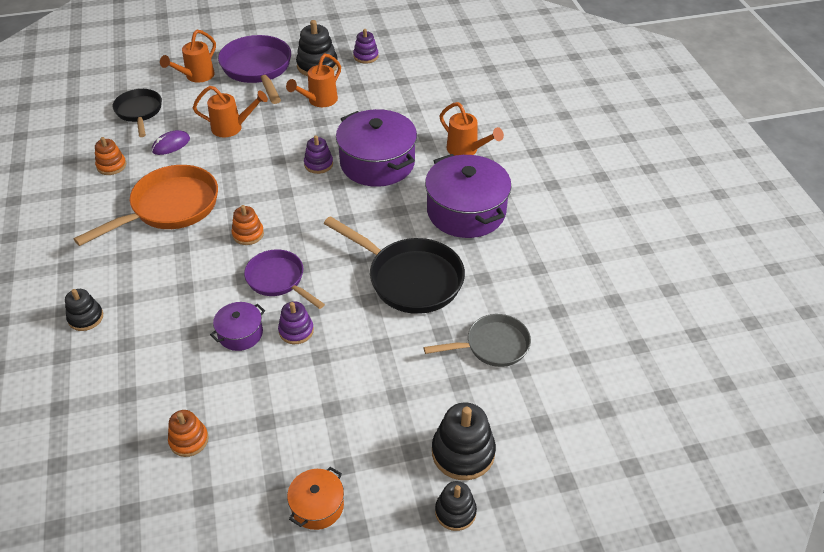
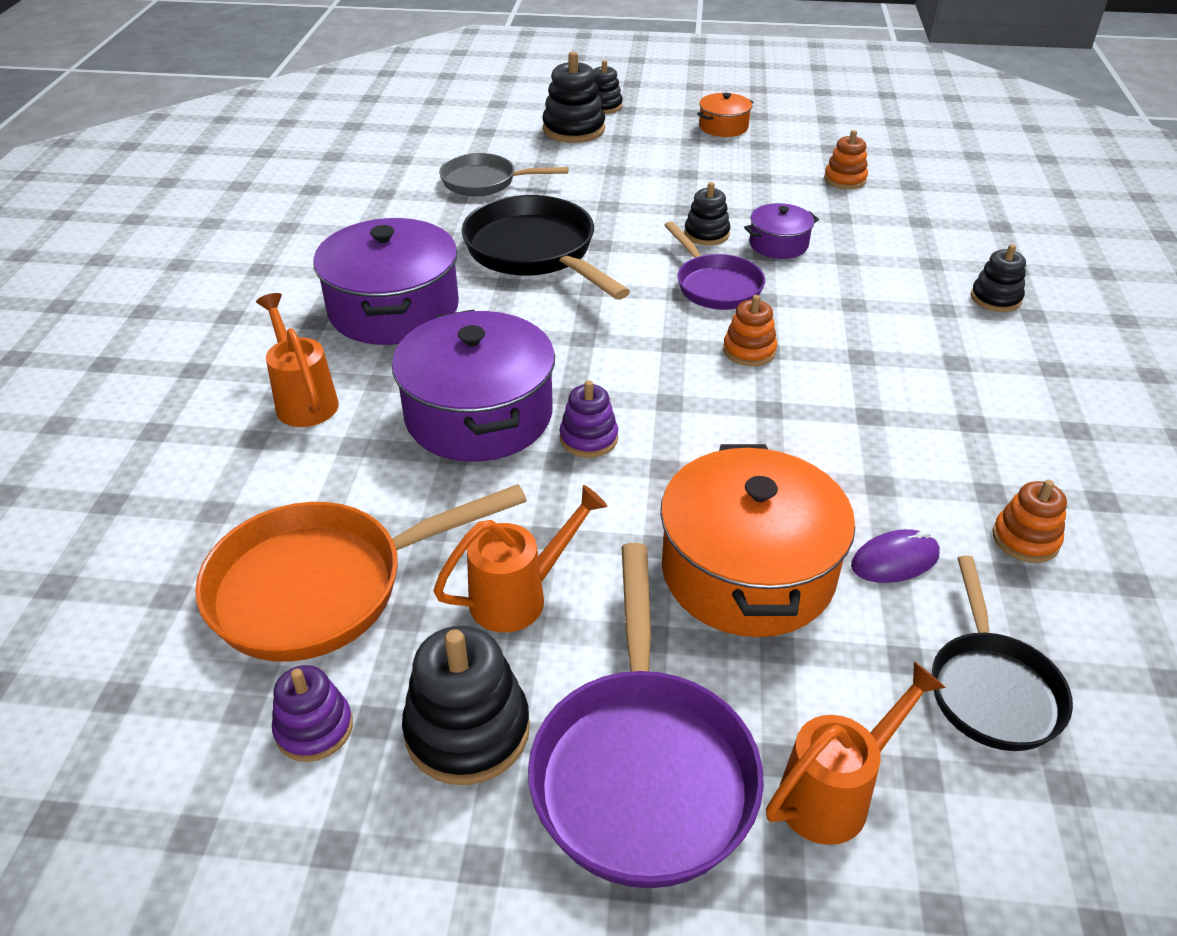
camera: 160 degrees left, 5 degrees down
orange pan [74,165,218,246] -> orange pan moved to [195,484,527,662]
orange watering can [193,86,268,137] -> orange pot [660,444,855,637]
purple stacking toy [278,301,314,344] -> black stacking toy [684,182,730,245]

